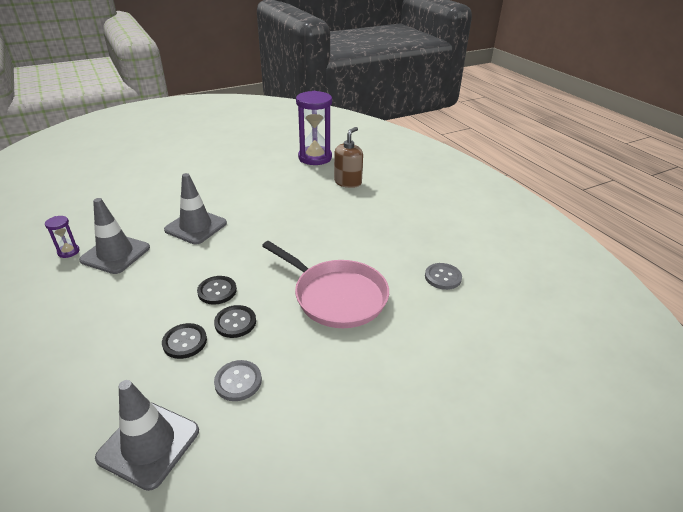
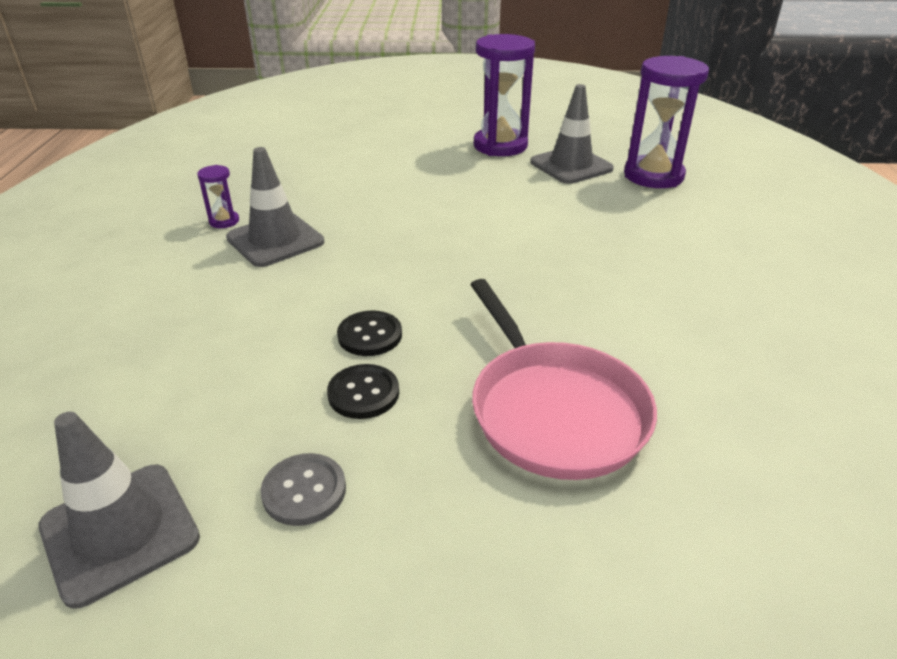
camera: 30 degrees right, 0 degrees up
black button [162,323,207,359] -> none
grey traffic cone [164,173,227,244] -> grey traffic cone moved to [530,84,614,184]
brown soap dispenser [334,127,363,188] -> none
grey button [425,263,462,290] -> none
none -> purple hourglass [474,34,535,156]

